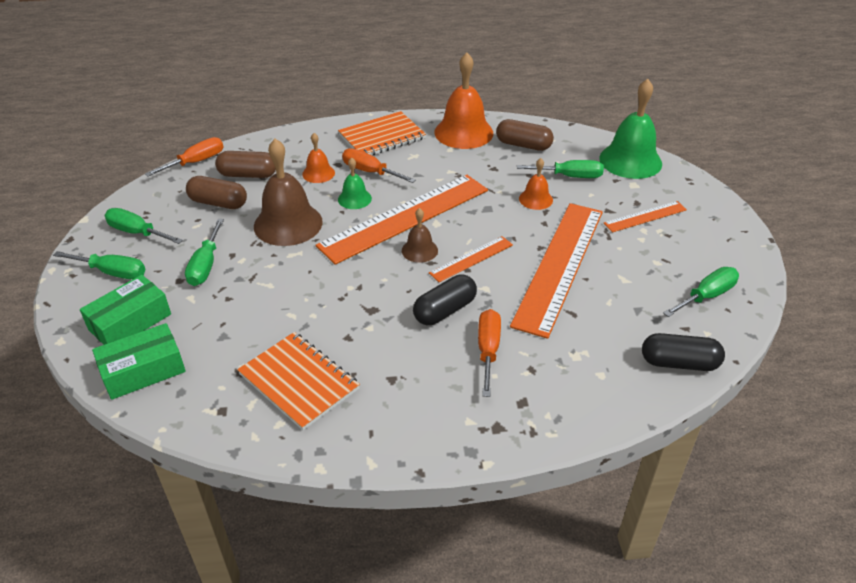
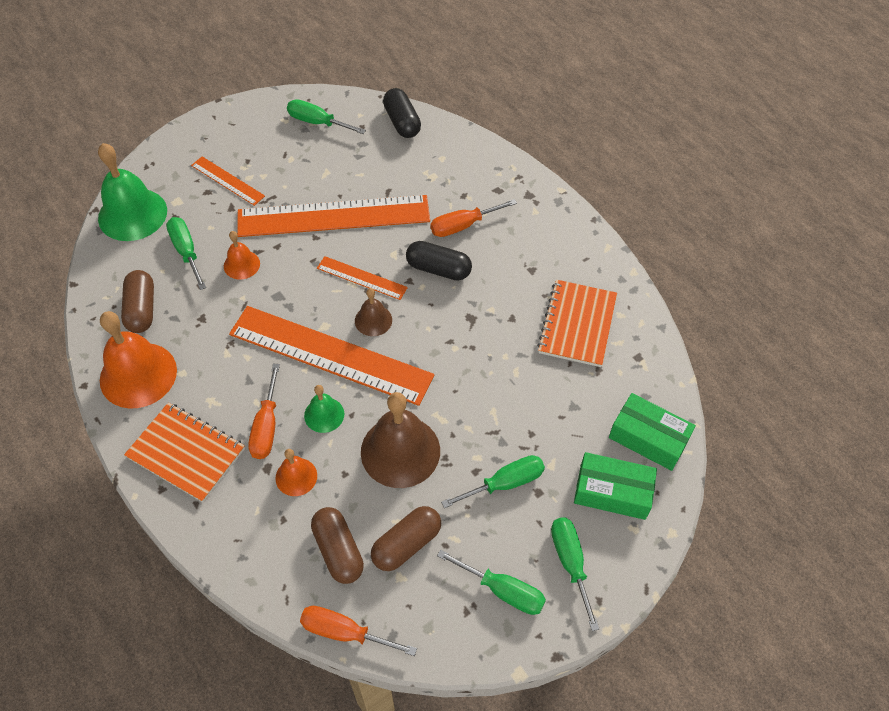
camera: 120 degrees left, 15 degrees up
green screwdriver [104,208,183,244] -> green screwdriver turned 60 degrees counterclockwise [437,550,546,615]
brown capsule [186,176,247,209] -> brown capsule turned 60 degrees clockwise [371,506,441,571]

